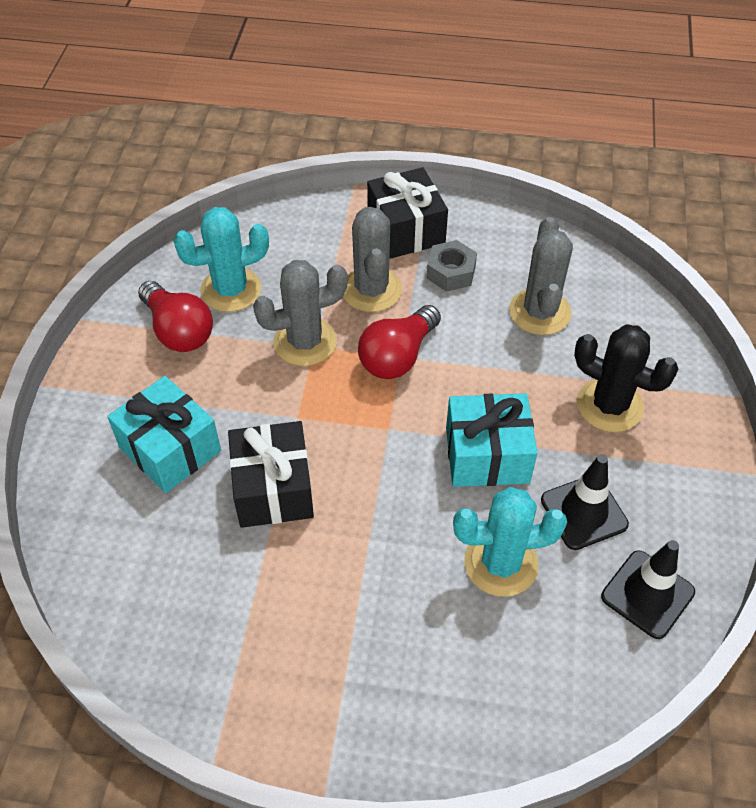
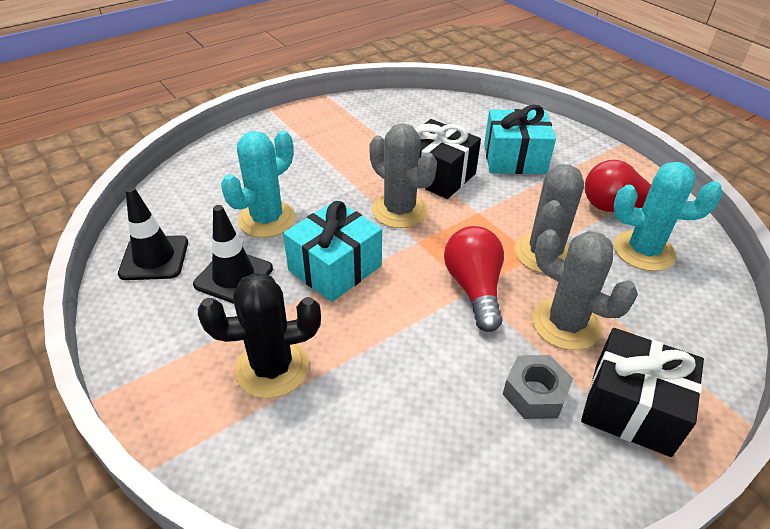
camera: 135 degrees right, 10 degrees down
turquoise cactus [174,207,269,312] -> turquoise cactus turned 75 degrees clockwise [614,162,723,271]
grey cactus [509,217,573,335] -> grey cactus moved to [369,123,437,228]

